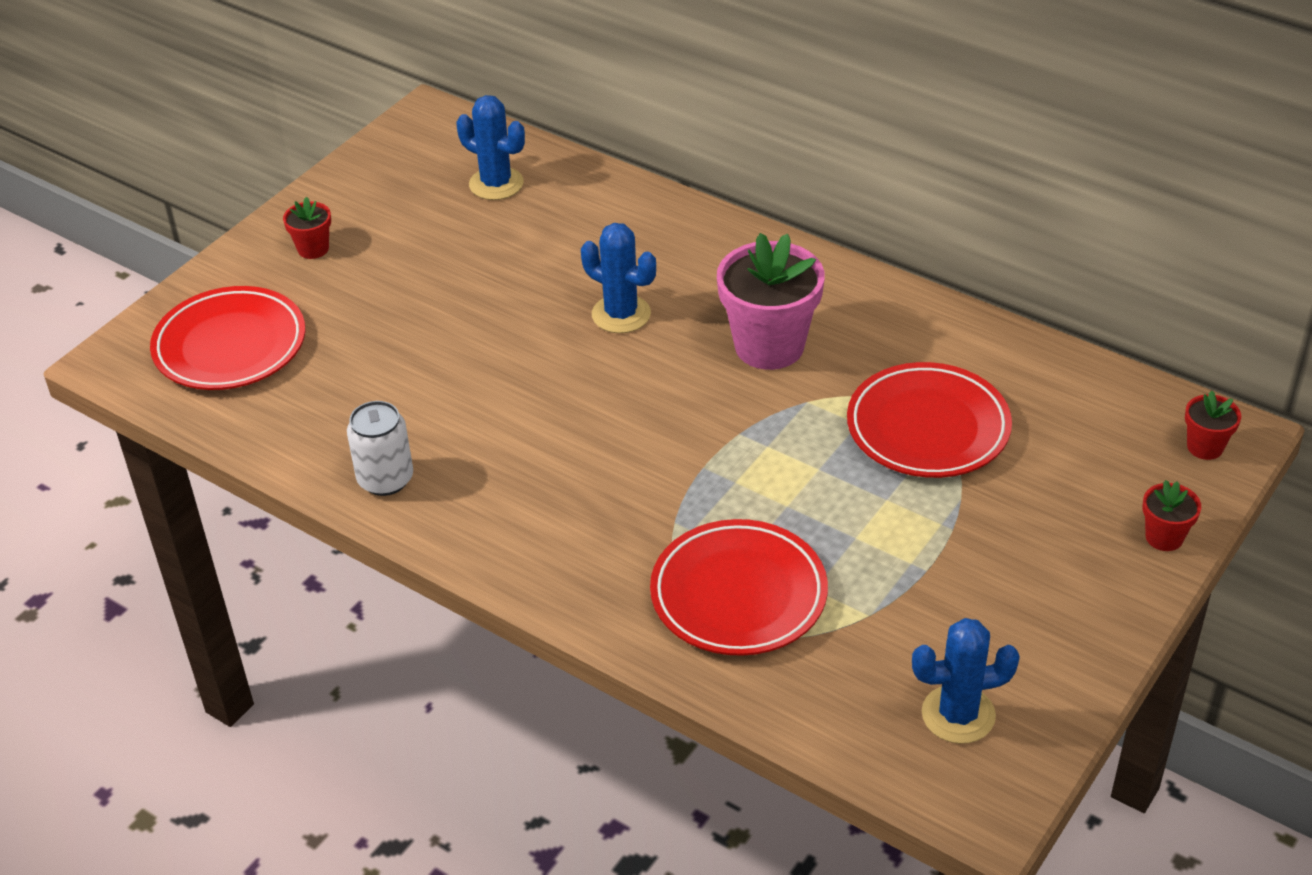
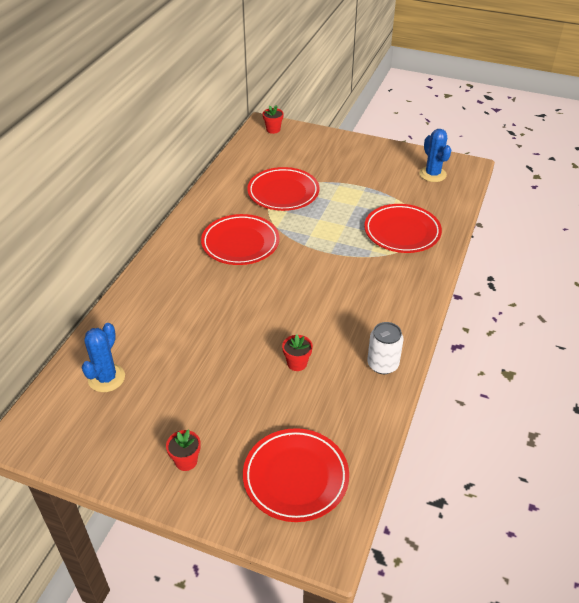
camera: 105 degrees left, 0 degrees up
blue cactus [581,223,656,333] -> none
pink flower pot [717,233,825,370] -> red plate [201,214,279,265]
red flower pot [1143,480,1201,551] -> red flower pot moved to [282,334,313,371]

